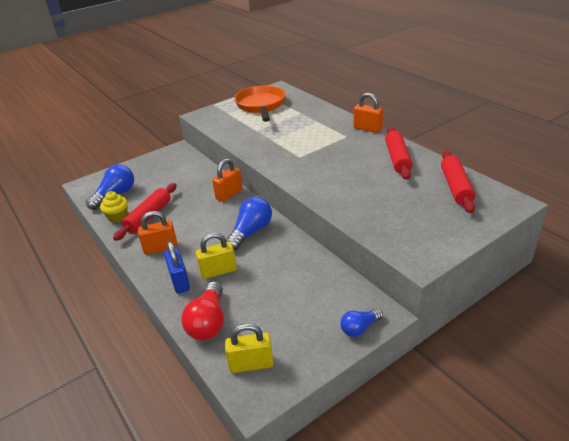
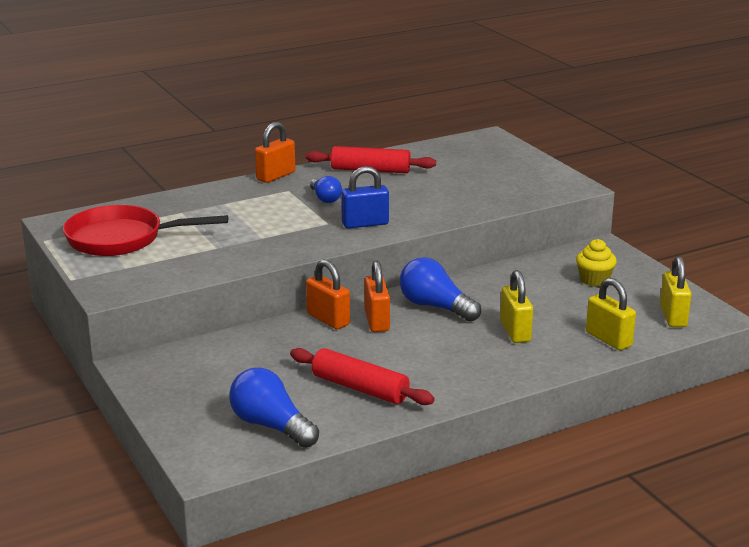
camera: 85 degrees left, 10 degrees down
yellow cupcake [100,191,128,223] -> yellow cupcake moved to [576,239,617,287]
orange padlock [138,211,178,255] -> orange padlock moved to [364,260,390,332]
blue padlock [164,241,190,294] -> blue padlock moved to [341,166,389,228]
red light bulb [181,281,224,340] -> yellow padlock [586,278,636,350]
orange pan [234,85,285,122] -> red pan [63,205,228,256]
blue light bulb [341,309,383,337] -> blue light bulb moved to [310,176,342,203]
red rolling pin [441,150,475,213] -> none

